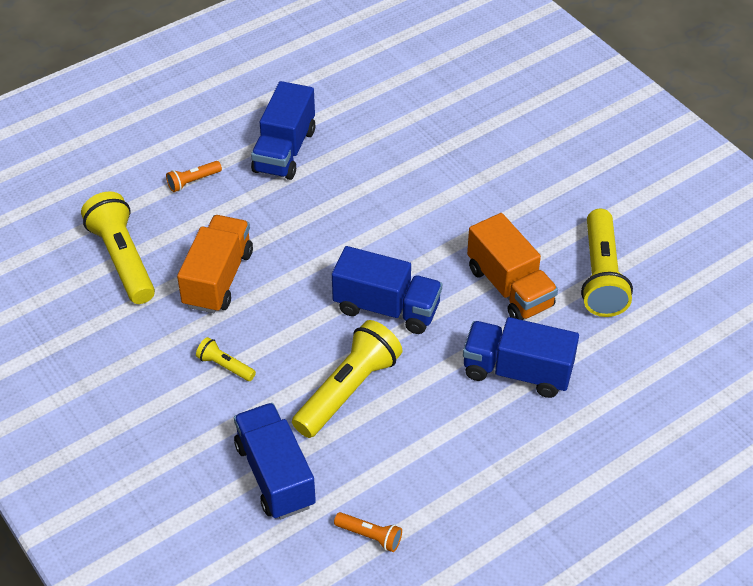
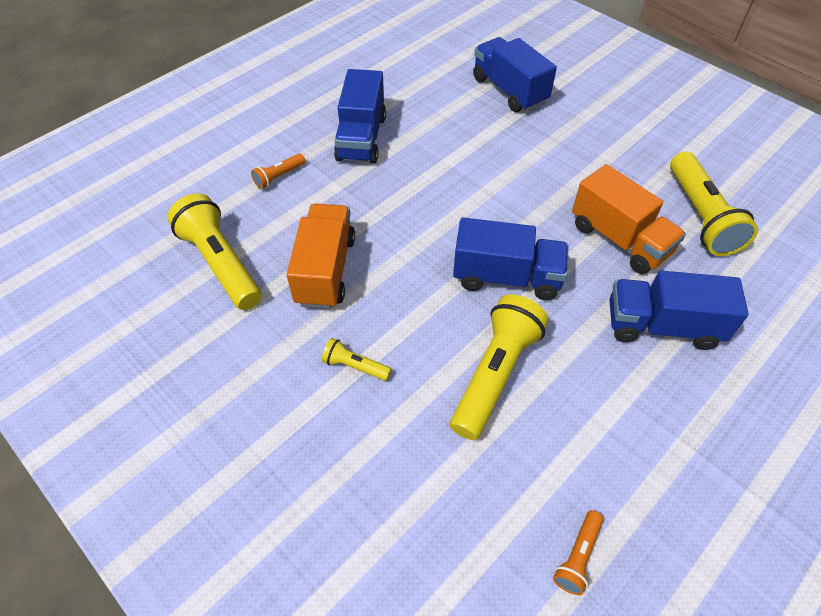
camera: 10 degrees left, 5 degrees up
blue truck [234,403,316,519] -> blue truck moved to [473,37,557,112]
orange flashlight [334,512,402,552] -> orange flashlight turned 105 degrees clockwise [553,510,604,595]

